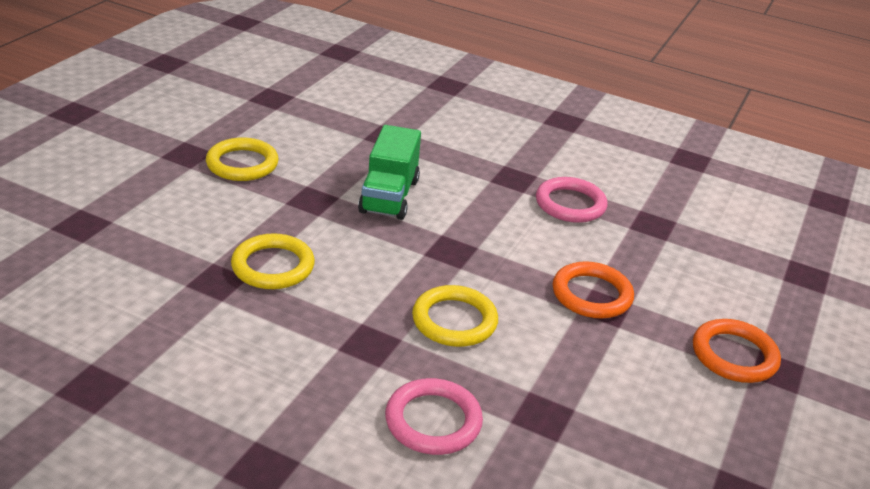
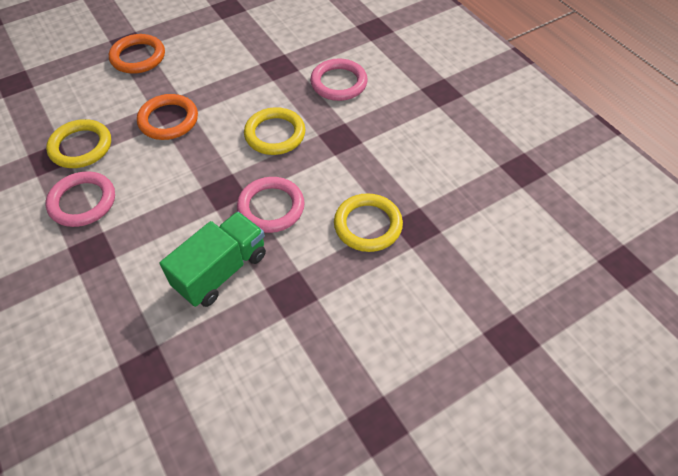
camera: 145 degrees left, 20 degrees up
yellow ring [206,137,279,181] -> yellow ring moved to [46,119,111,168]
none -> pink ring [237,177,305,233]

